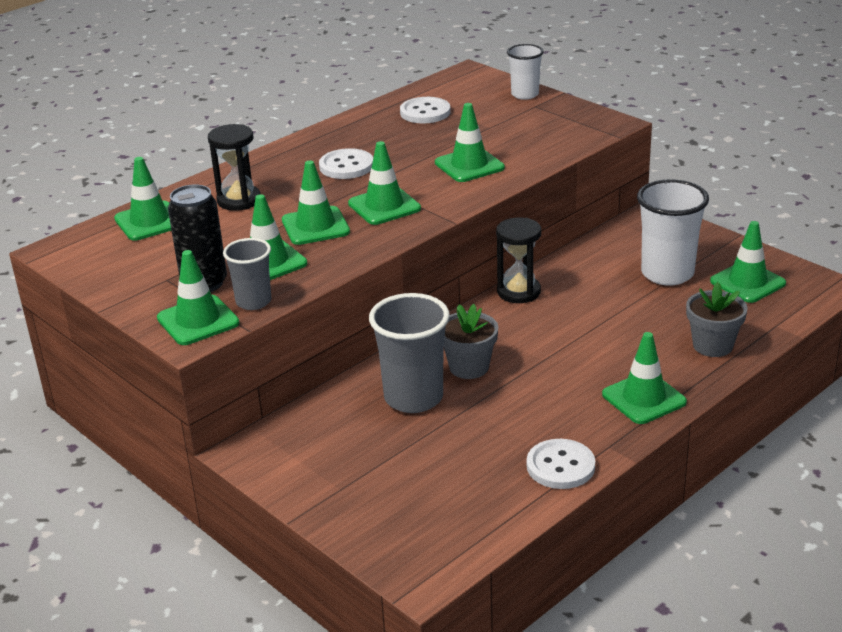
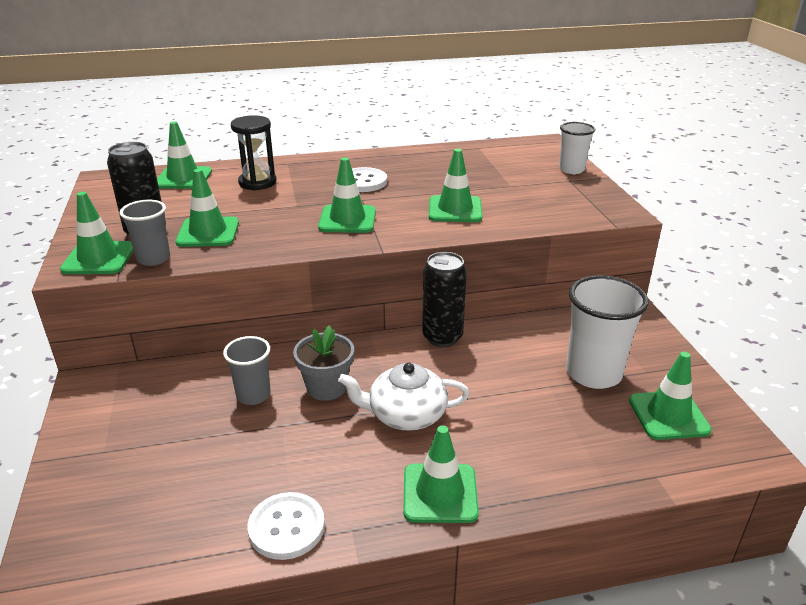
camera: 30 degrees right, 0 degrees up
green traffic cone [282,161,350,245] -> none
grey cup [369,293,450,413] -> grey cup [223,336,271,405], size x0.59
white button [400,97,451,123] -> none
black hourglass [496,218,541,303] -> black can [422,252,467,347]
grey flower pot [686,282,748,357] -> none
none -> white teapot [338,363,470,431]

